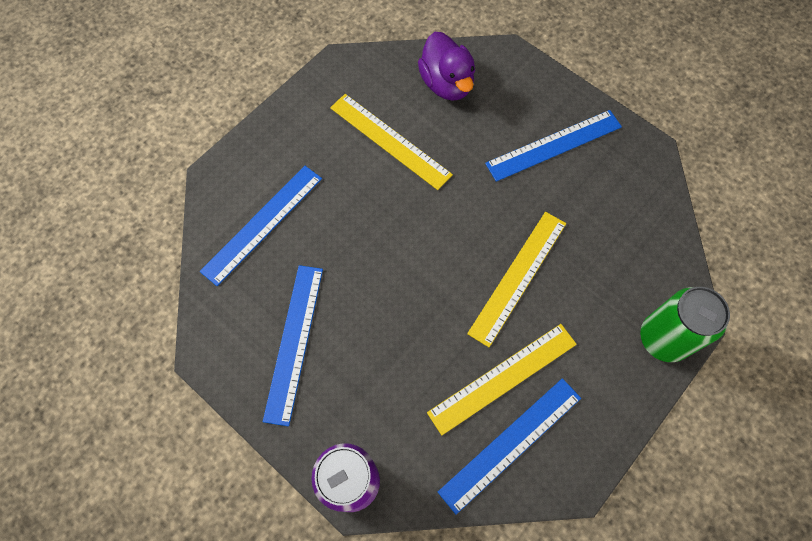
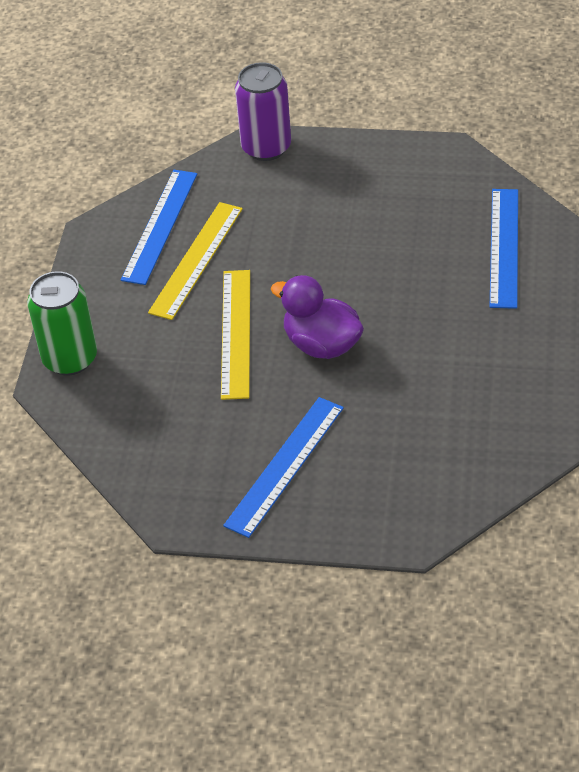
camera: 150 degrees right, 20 degrees down
blue ruler [263,265,323,426] -> none
yellow ruler [330,94,453,190] -> none
purple duck [418,32,475,101] -> purple duck moved to [271,275,364,359]

